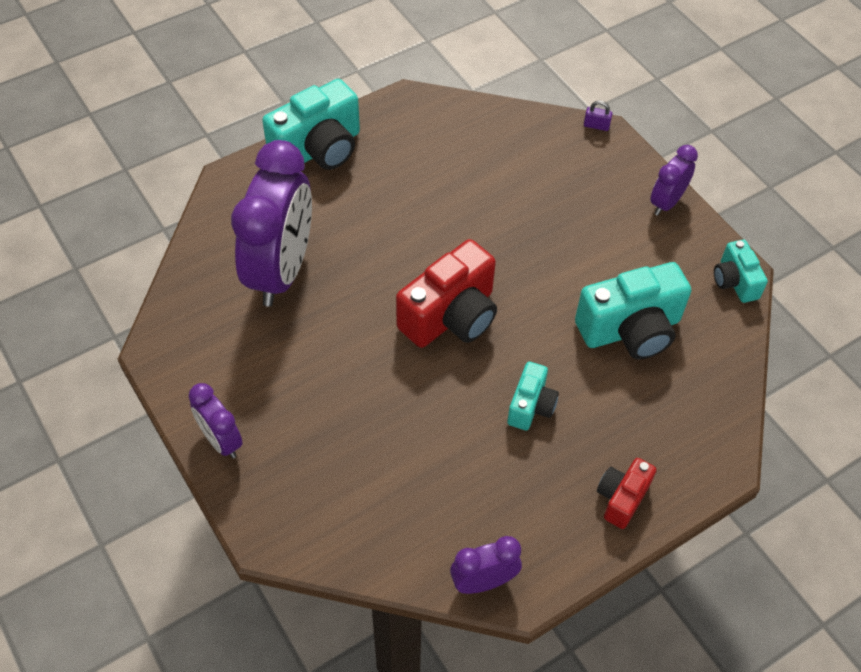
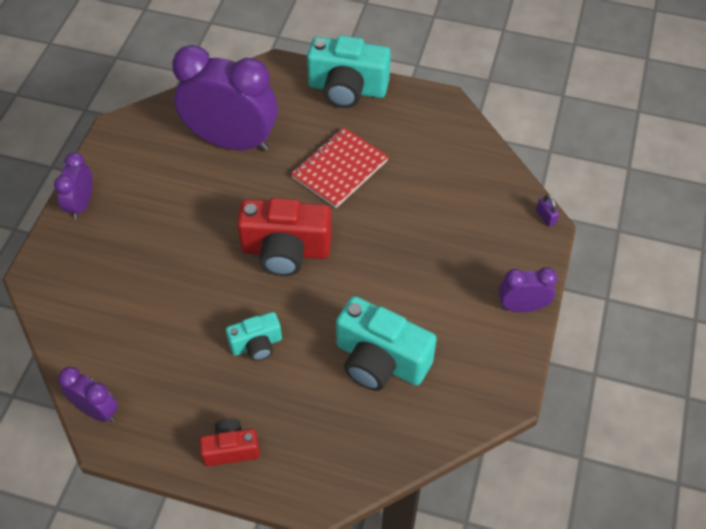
camera: 50 degrees right, 0 degrees up
purple clock [231,140,312,307] -> purple clock turned 135 degrees counterclockwise [172,45,278,151]
turquoise camera [714,240,768,303] -> none
none -> red notebook [291,127,389,208]

